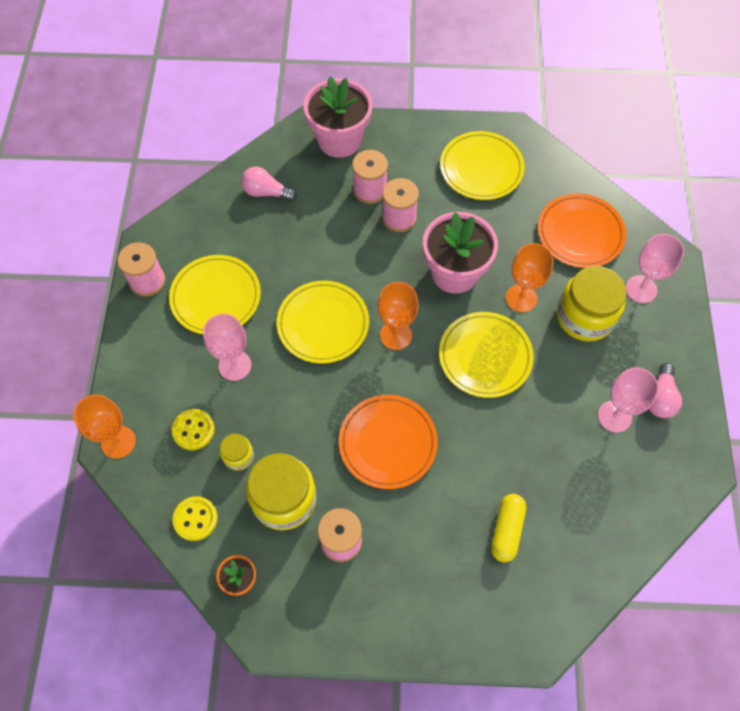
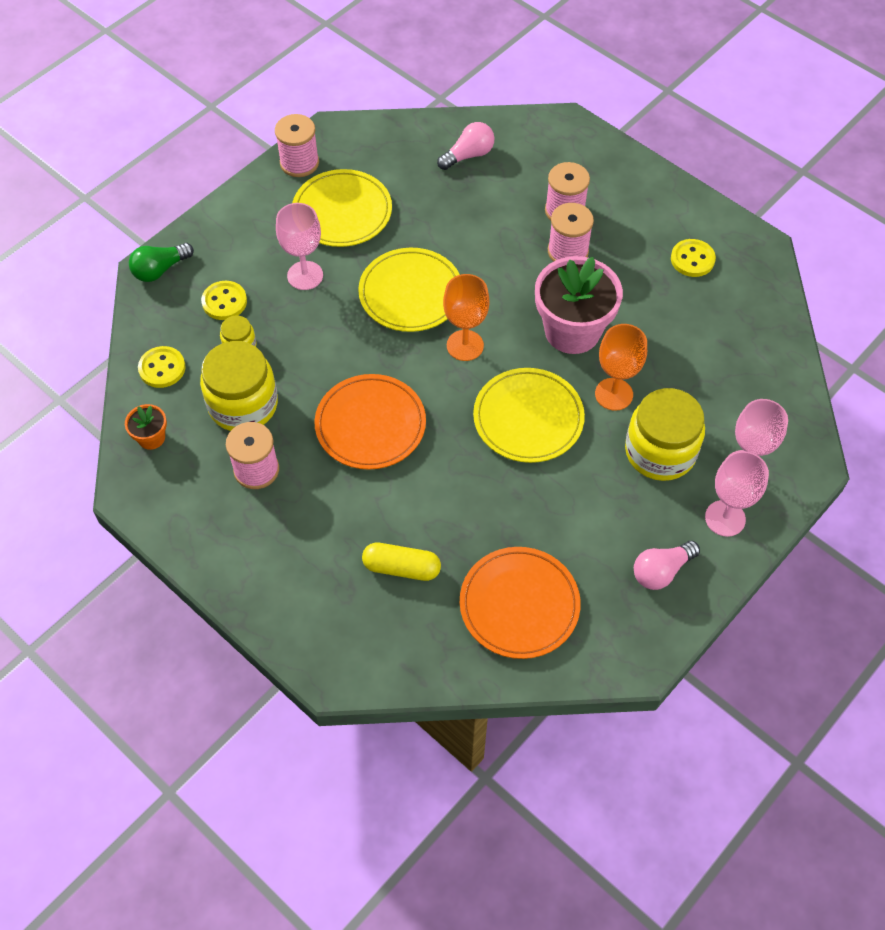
camera: 40 degrees right, 5 degrees down
orange goblet [73,394,136,459] -> green light bulb [129,243,194,282]
pink light bulb [241,167,297,201] -> pink light bulb turned 90 degrees clockwise [437,122,494,170]
pink flower pot [304,76,372,158] -> none
yellow plate [440,131,525,200] -> yellow button [671,239,716,277]
yellow capsule [491,494,526,562] -> yellow capsule turned 45 degrees clockwise [362,543,441,581]
orange plate [538,194,626,268] -> orange plate moved to [460,547,581,659]
pink goblet [598,367,659,433] -> pink goblet moved to [705,451,769,537]

